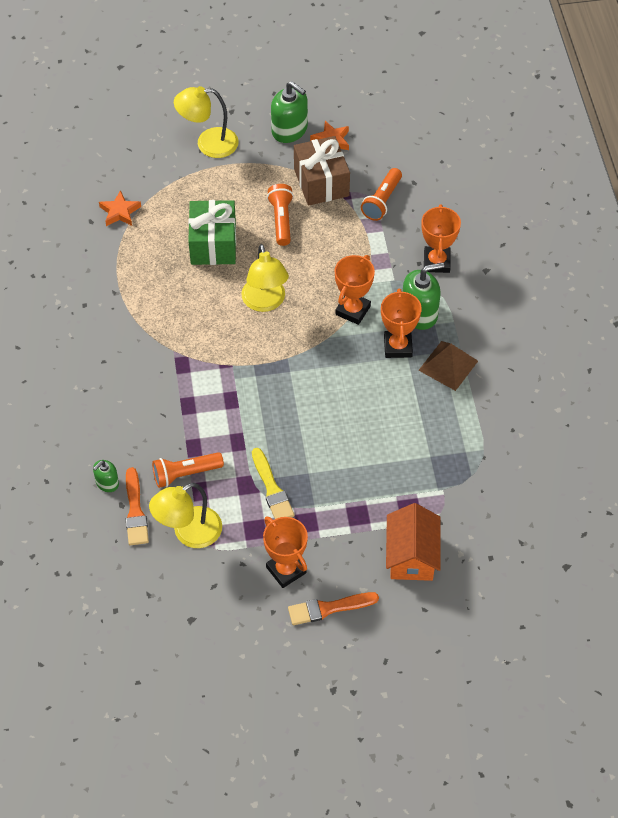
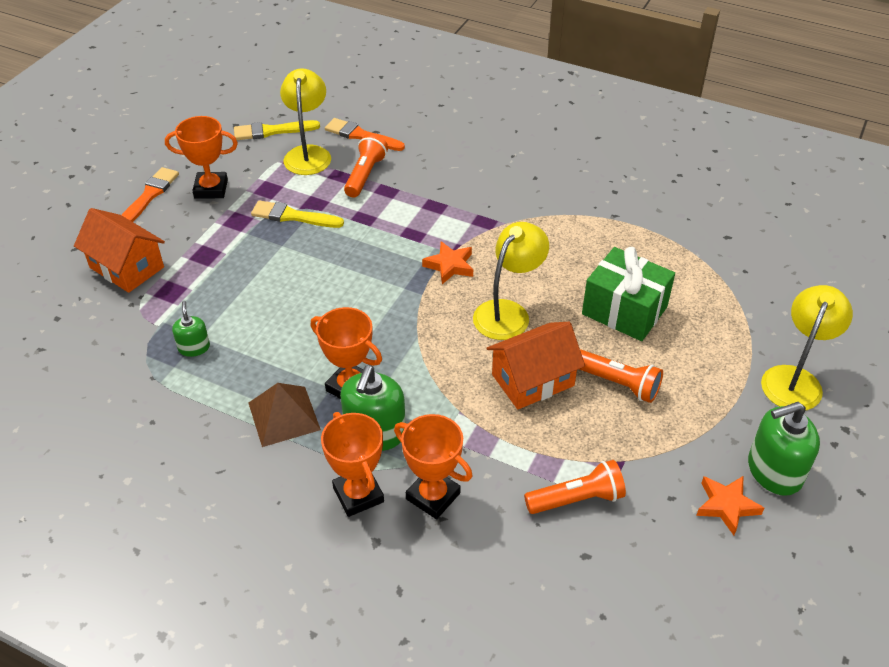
camera: 125 degrees right, 10 degrees down
green soap dispenser [93,460,119,492] -> green soap dispenser moved to [172,301,210,357]
orange star [99,190,141,226] -> orange star moved to [422,241,473,284]
yellow lamp [241,244,289,312] -> yellow lamp turned 105 degrees clockwise [473,222,549,340]
brown gift [294,136,350,206] -> none
orange trophy [334,255,375,325] -> orange trophy moved to [321,412,384,517]
orange flashlight [361,168,402,221] -> orange flashlight turned 105 degrees clockwise [524,460,626,514]
none -> yellow brush [234,120,320,140]
none -> orange house [486,322,585,409]

